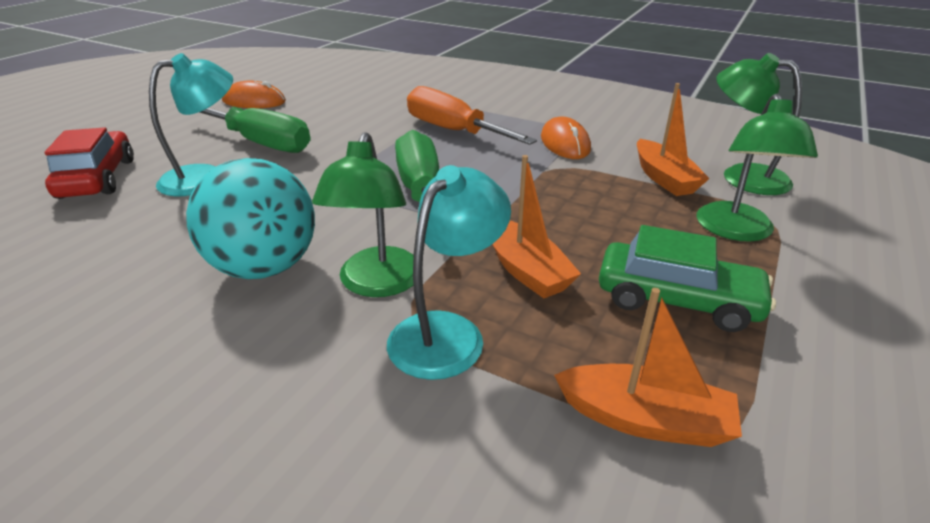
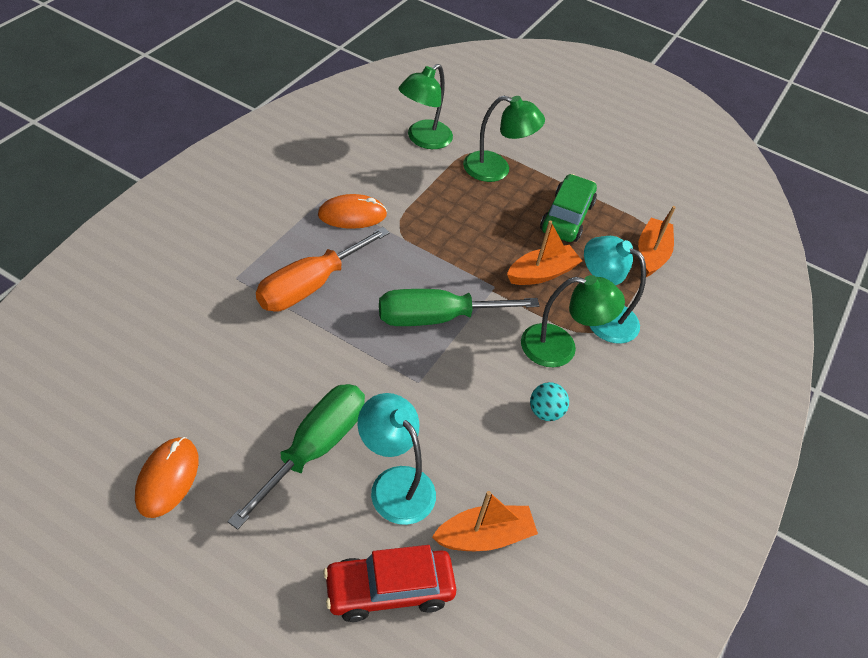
camera: 95 degrees left, 15 degrees up
turquoise ball [186,158,315,279] -> turquoise ball [530,382,569,421], size x0.46
orange boat [637,83,710,196] -> orange boat moved to [432,491,538,551]

